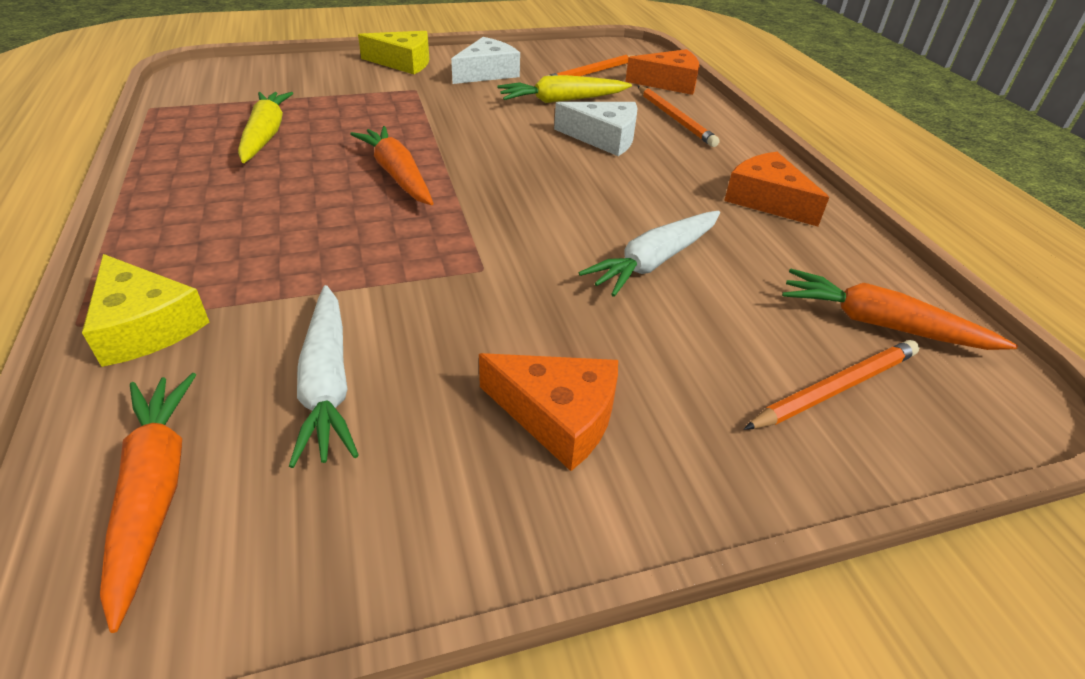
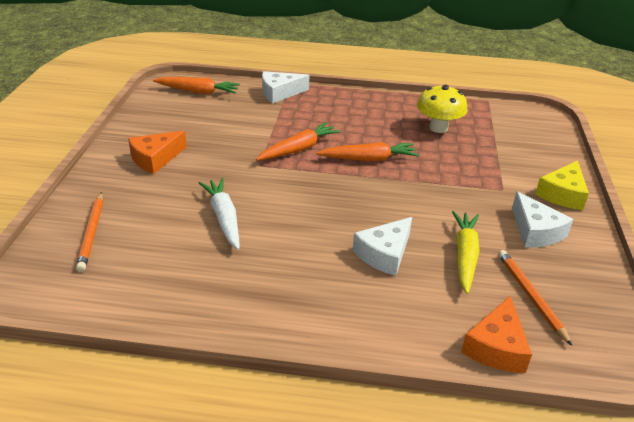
camera: 115 degrees right, 5 degrees down
yellow cheese [82,254,210,367] -> white cheese [262,71,309,103]
yellow carrot [238,92,293,163] -> yellow mushroom [417,85,468,133]
white carrot [289,285,359,468] -> none
orange pencil [638,86,719,147] -> none
orange cheese [724,152,829,227] -> none
orange carrot [782,269,1018,350] -> orange carrot moved to [256,122,341,161]

